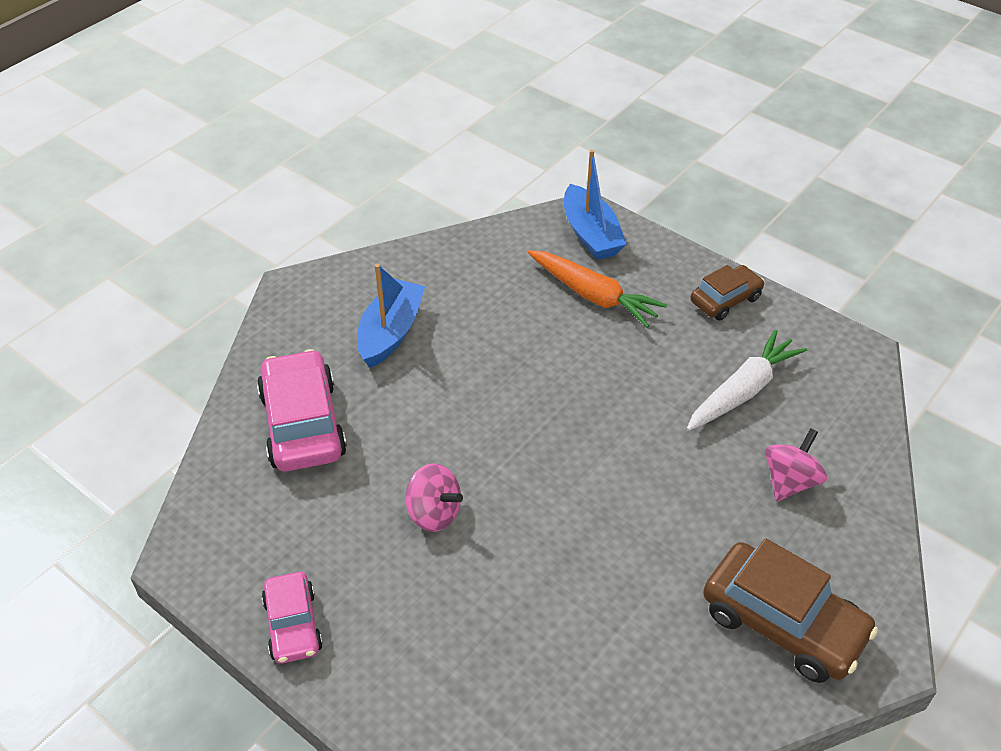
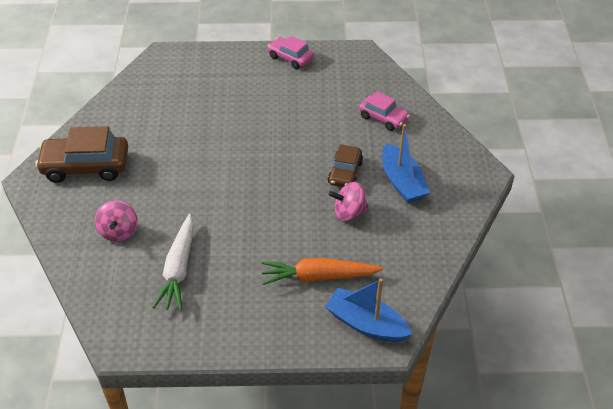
camera: 140 degrees right, 0 degrees up
pink car [257,349,347,471] -> pink car [359,91,410,131], size x0.59
pink spinning top [405,463,463,532] -> pink spinning top moved to [328,182,369,221]
brown car [690,265,765,320] -> brown car moved to [328,144,363,187]

